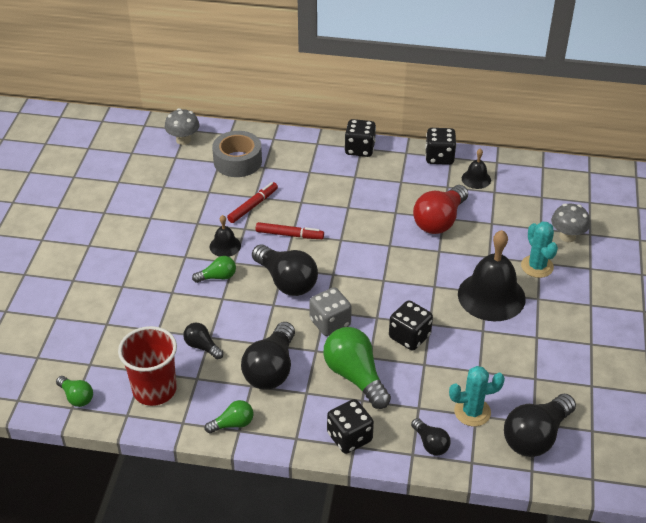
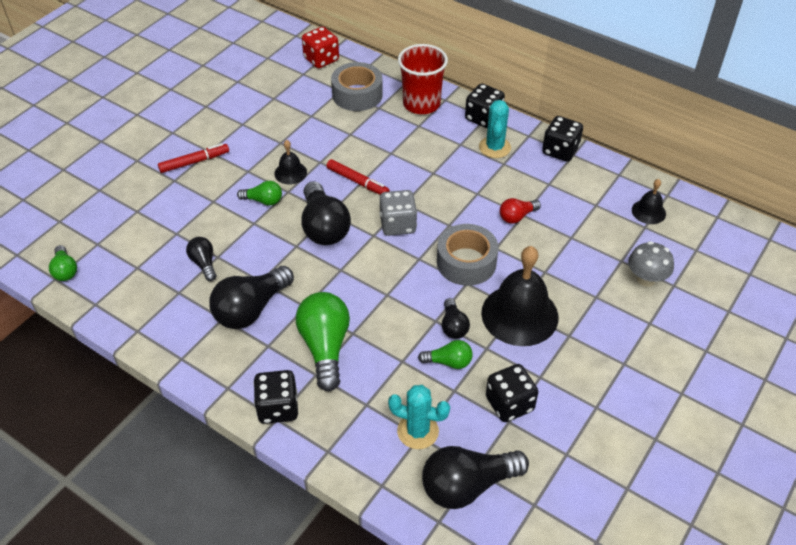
camera: 25 degrees right, 5 degrees up
red cup [118,326,177,406] -> red cup moved to [398,44,448,114]
grey mushroom [165,108,200,145] -> red dice [302,26,339,68]
green light bulb [205,400,253,433] -> green light bulb moved to [418,340,473,369]
red marker [227,182,278,223] -> red marker moved to [158,143,229,173]
grey dice [309,287,352,336] -> grey dice moved to [380,190,417,236]
black dice [389,300,433,350] -> black dice moved to [486,364,538,422]
black light bulb [411,418,450,455] -> black light bulb moved to [442,298,470,339]
red light bulb [413,185,468,234] -> red light bulb [500,198,541,224], size x0.53
black bell [462,148,491,189] -> black bell moved to [632,179,666,224]
turquoise cactus [521,222,558,278] -> turquoise cactus moved to [479,100,511,158]
none -> grey tape [437,224,499,286]

